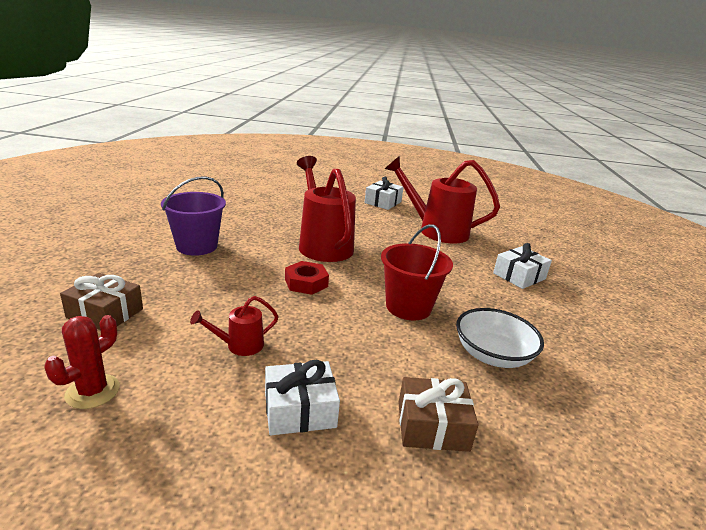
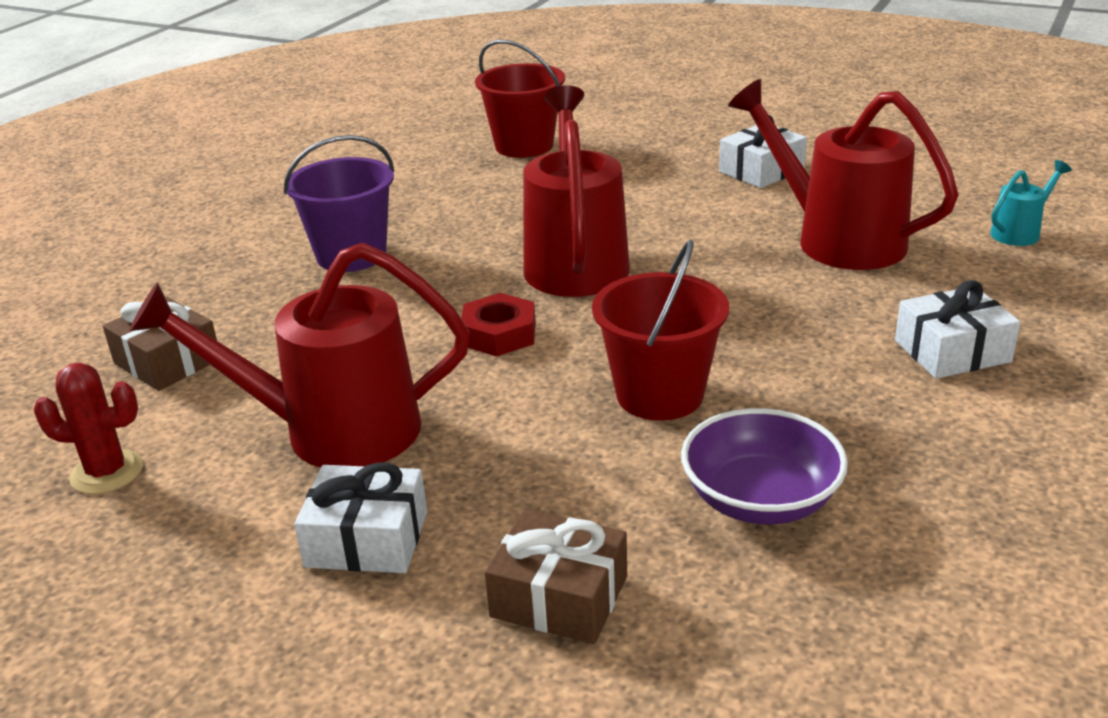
camera: 25 degrees right, 5 degrees up
red cactus [44,315,120,409] -> red cactus turned 45 degrees clockwise [33,363,143,494]
red watering can [190,296,279,356] -> red watering can [129,243,470,468], size x2.25
white bowl [456,308,544,368] -> purple bowl [681,408,848,524]
none -> red bucket [475,40,565,158]
none -> turquoise watering can [990,160,1072,246]

